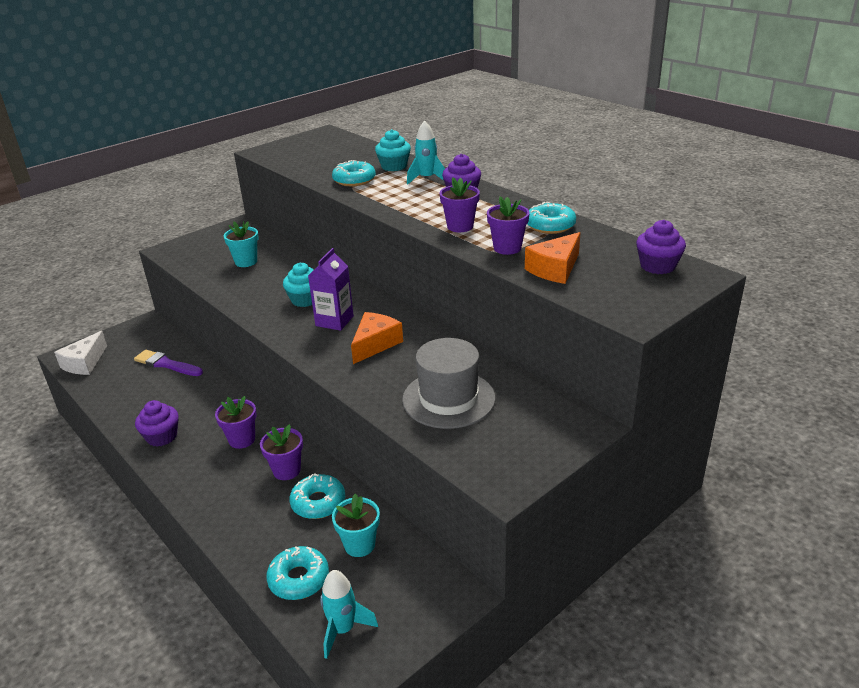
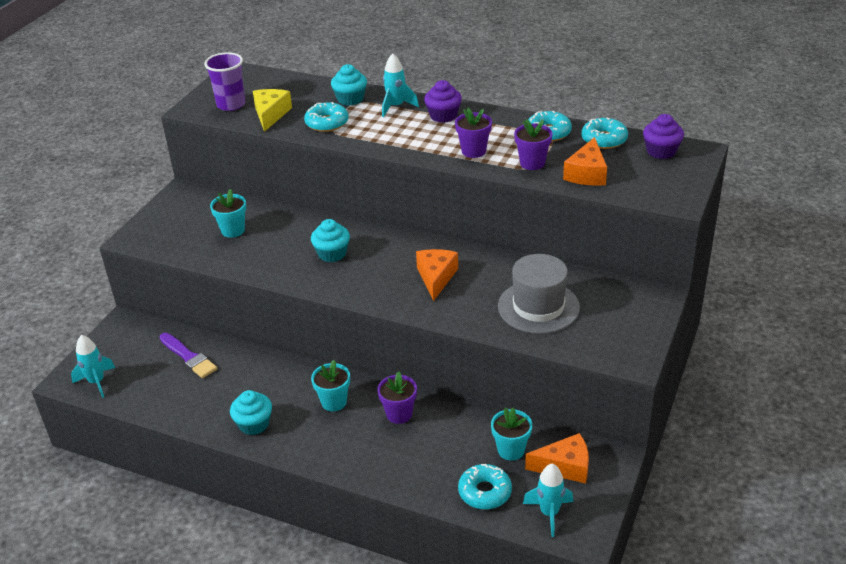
camera: 25 degrees left, 5 degrees up
white cheese [54,331,107,375] -> turquoise rocket [71,335,115,398]
purple brush [134,350,203,376] -> purple brush turned 135 degrees counterclockwise [160,333,217,378]
purple cupcake [135,400,179,447] -> turquoise cupcake [230,390,272,435]
purple flower pot [215,396,257,449] -> turquoise flower pot [311,360,350,411]
turquoise donut [290,474,345,519] -> turquoise donut moved to [581,117,628,149]
purple carton [308,248,354,331] -> none
none -> purple cup [204,52,245,111]
none -> yellow cheese [253,89,292,132]
none -> orange cheese [525,433,589,483]

